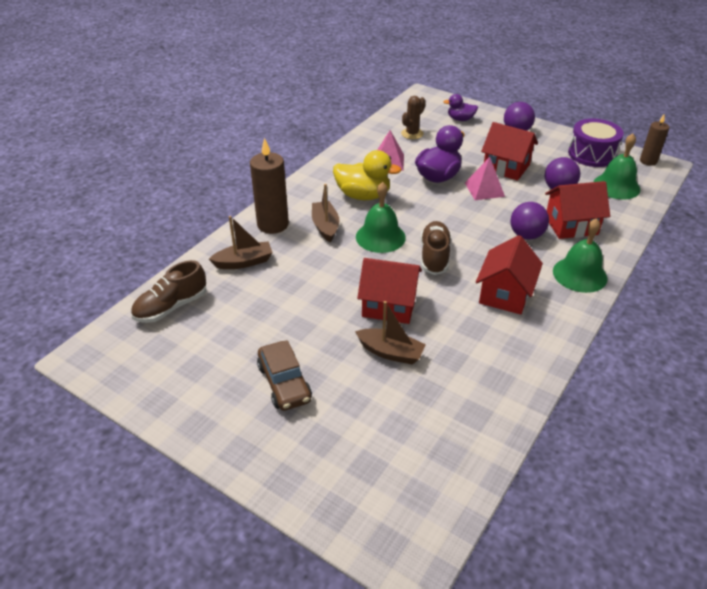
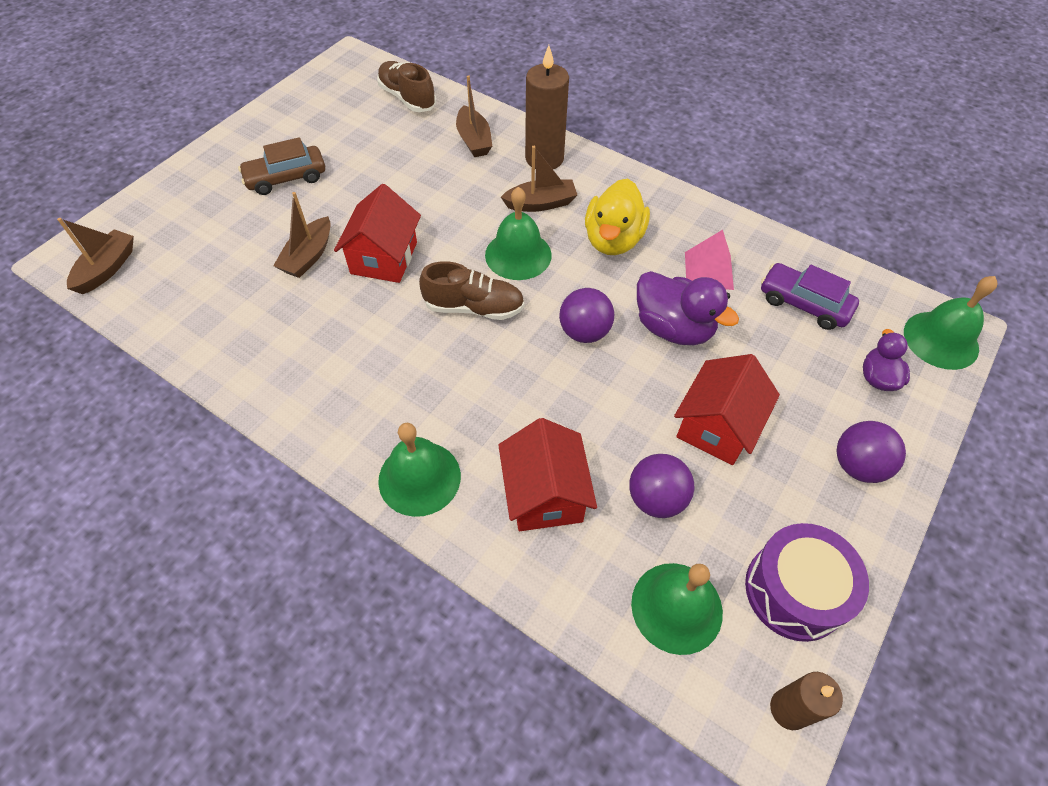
camera: 90 degrees right, 15 degrees up
brown cactus [401,96,426,139] -> purple car [761,263,859,330]
pink pyramid [465,157,505,200] -> none
red house [476,235,543,315] -> none
purple ball [510,202,549,240] -> purple ball moved to [559,288,614,343]
none -> brown boat [57,218,134,294]
none -> green bell [904,276,997,370]

